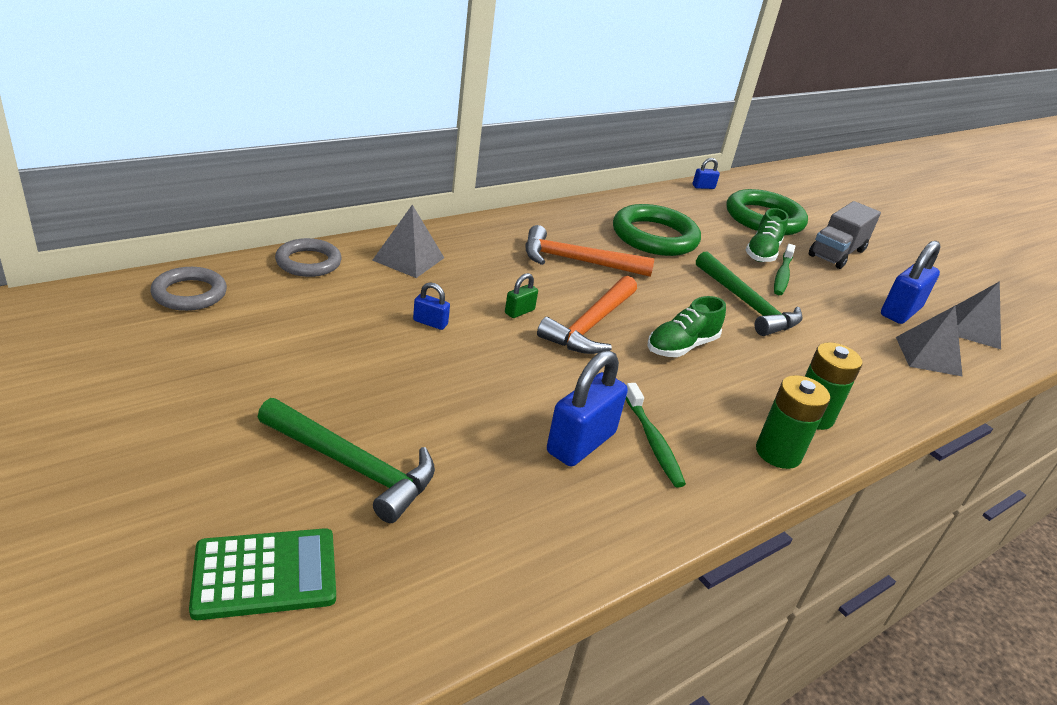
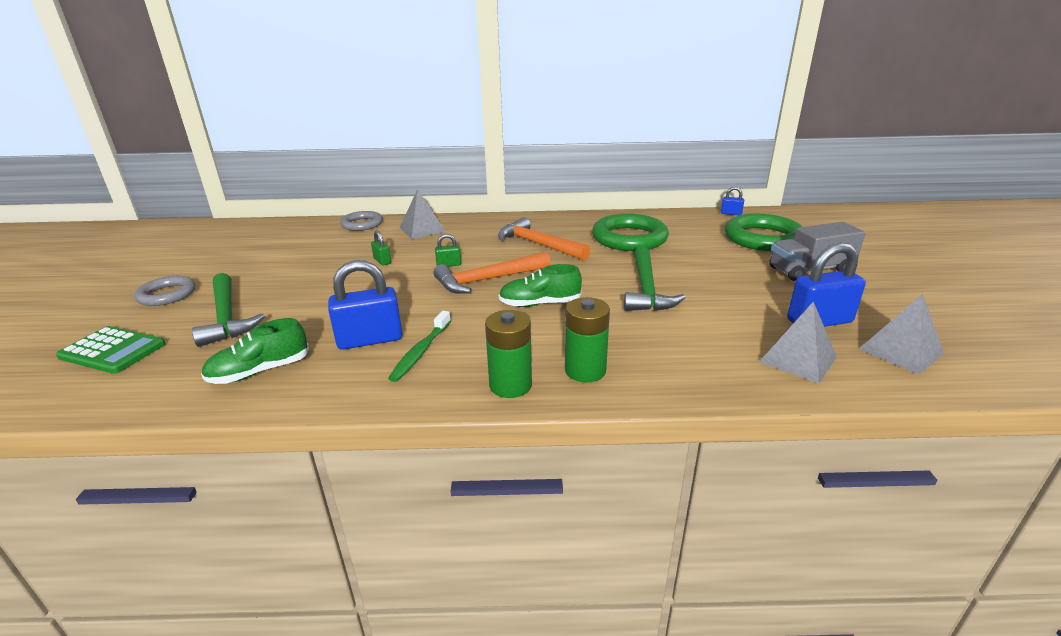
camera: 40 degrees right, 5 degrees down
grey ring [151,267,227,311] -> grey ring moved to [134,276,196,306]
blue padlock [413,282,450,330] -> green padlock [371,230,391,266]
green shoe [746,208,788,262] -> green shoe moved to [201,318,309,384]
green toothbrush [774,244,795,295] -> none

